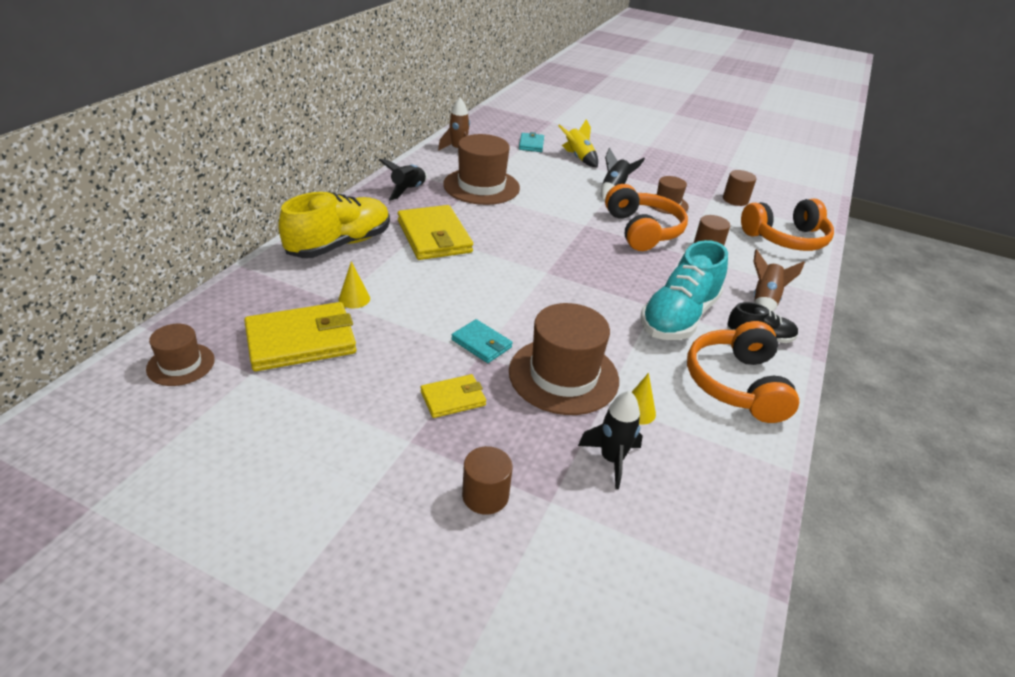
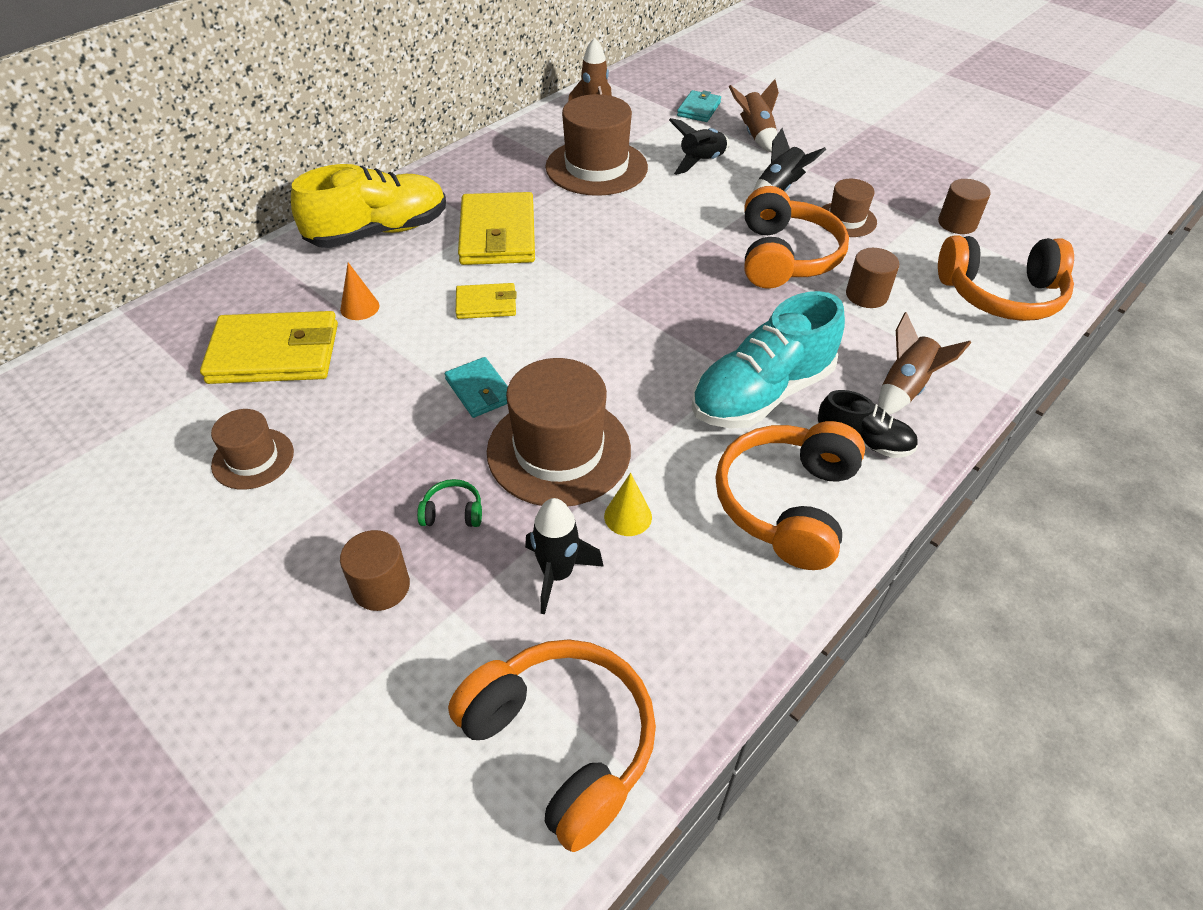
camera: 20 degrees right, 10 degrees up
brown hat [146,324,215,386] -> brown hat moved to [211,409,294,490]
yellow cone [338,261,370,308] -> orange cone [340,262,379,320]
black rocket [379,159,427,201] -> black rocket moved to [669,118,730,175]
yellow wallet [421,374,486,418] -> yellow wallet moved to [456,283,517,319]
yellow rocket [558,119,598,167] -> brown rocket [728,79,779,152]
none -> green headphones [417,479,482,527]
none -> orange headphones [448,639,656,852]

